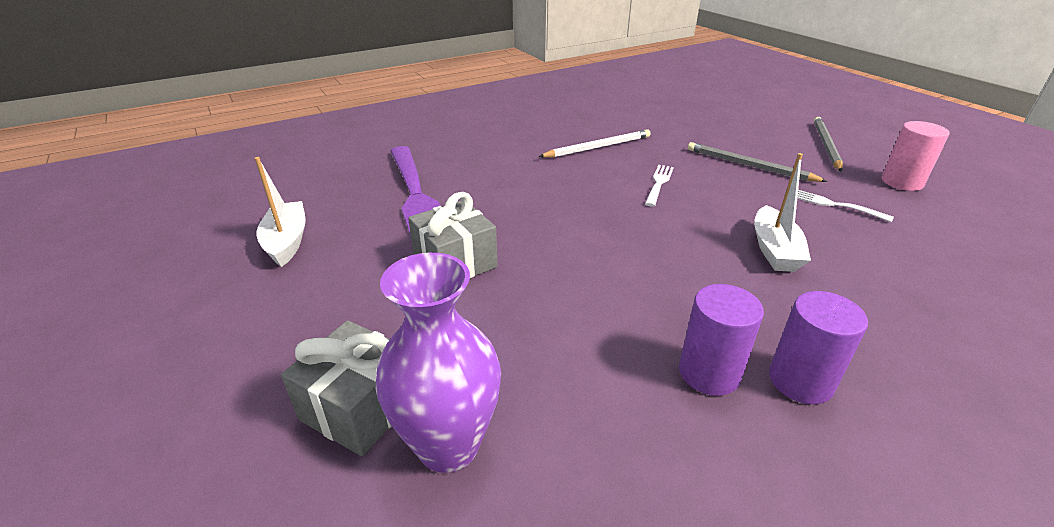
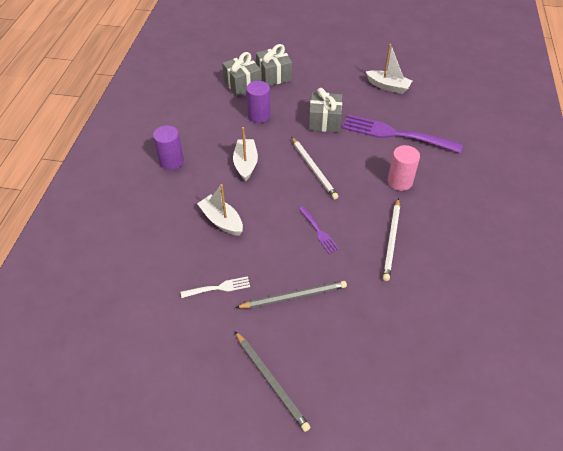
camera: 130 degrees right, 15 degrees up
purple vase [375,252,501,473] -> grey gift [222,52,261,96]
white fork [645,165,674,207] -> purple fork [299,206,339,254]
purple cylinder [679,284,764,396] -> purple cylinder moved to [246,81,270,123]
pink cylinder [881,121,950,191] -> pink cylinder moved to [388,145,420,191]
none -> white boat [233,127,258,181]
none -> white pencil [292,137,339,199]

